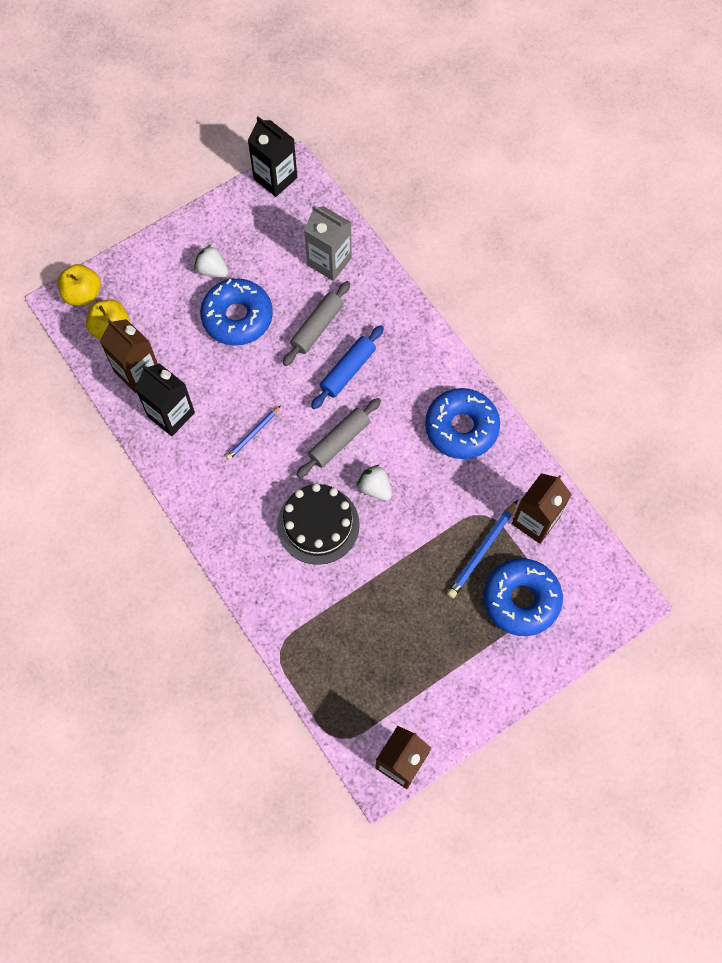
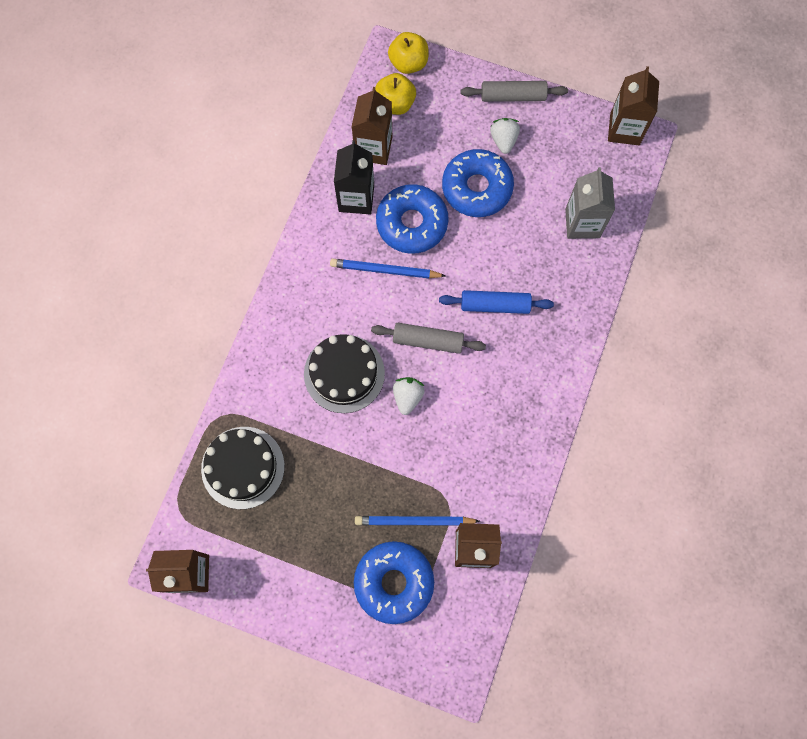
camera: 55 degrees right, 5 degrees up
blue pencil [226,406,281,460] -> blue pencil [330,258,445,278], size x1.54
black carton [248,116,297,197] -> brown carton [608,66,659,145]
grey rolling pin [283,281,350,366] -> grey rolling pin moved to [461,81,568,102]
blue donut [425,388,500,459] -> blue donut moved to [376,184,449,254]
none -> black cake [201,427,285,509]

